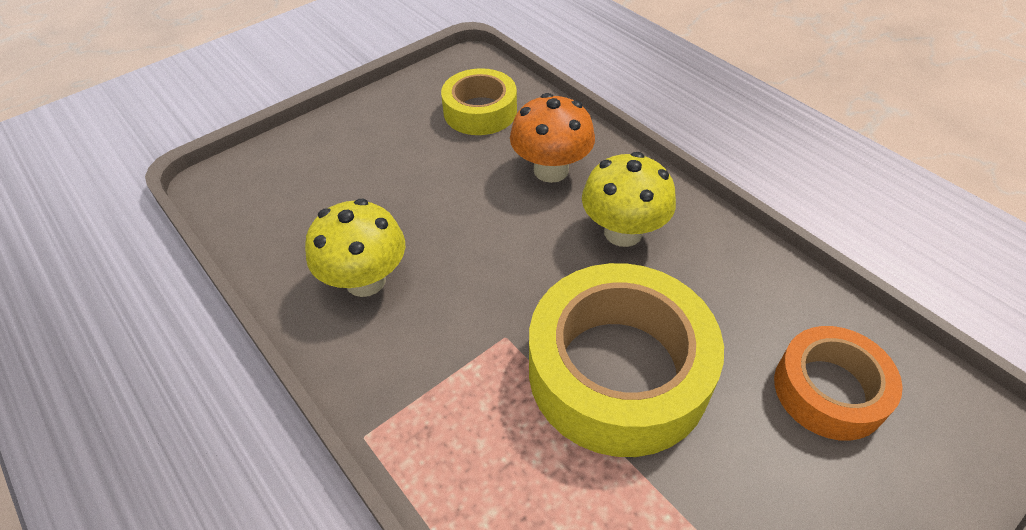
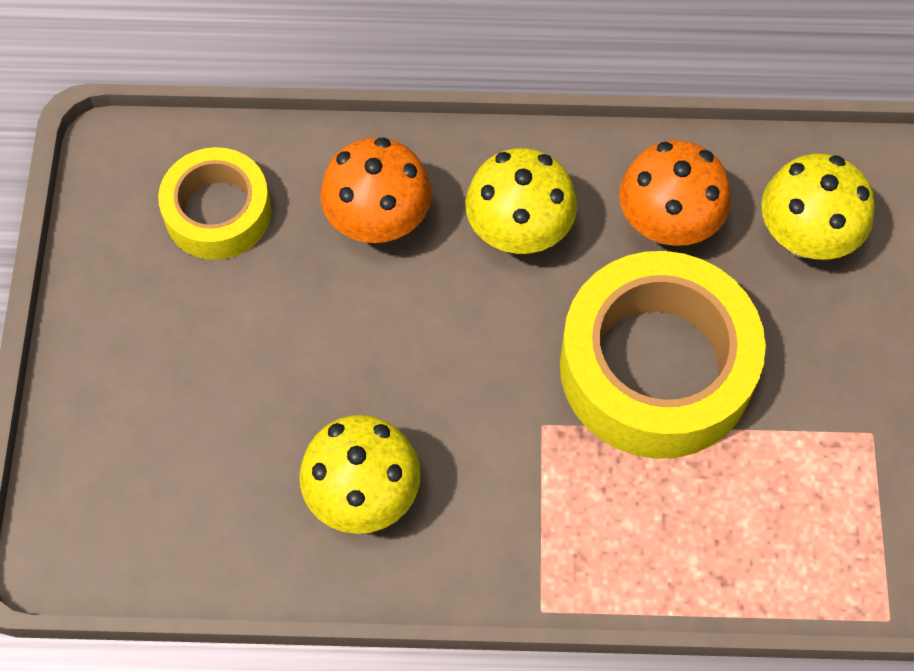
camera: 50 degrees left, 15 degrees up
orange tape [774,326,903,441] -> yellow mushroom [761,154,875,260]
none -> orange mushroom [619,140,731,246]

